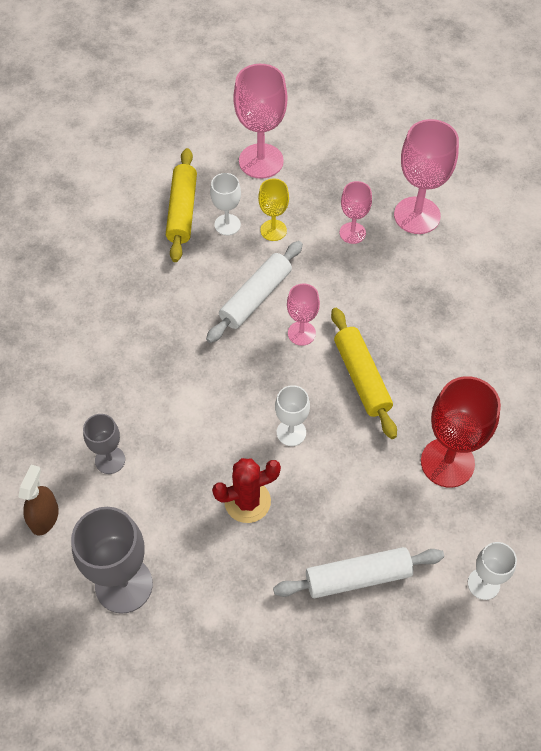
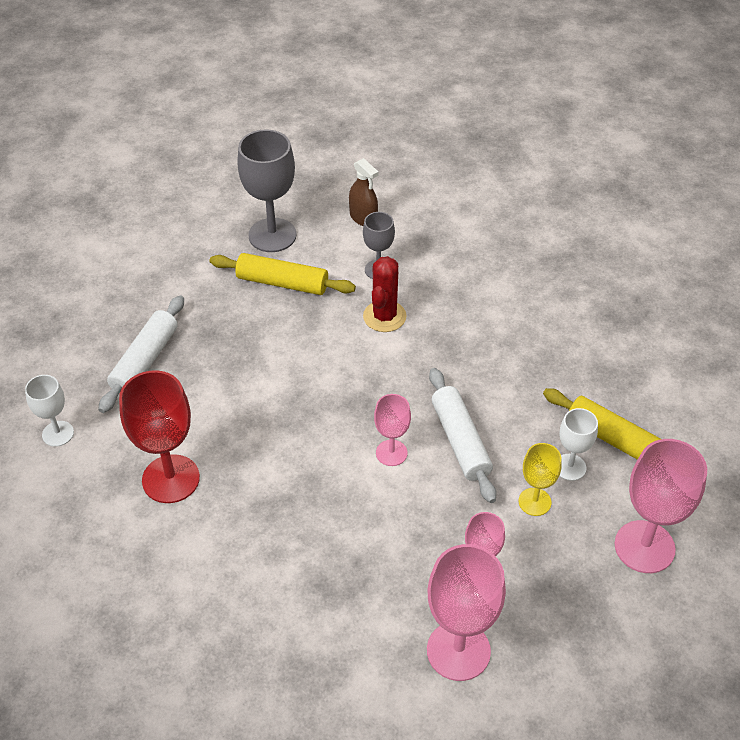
camera: 125 degrees right, 10 degrees down
red cactus [212,458,281,523] -> red cactus moved to [363,256,407,332]
white goblet [275,385,310,446] -> none
yellow rolling pin [331,308,397,439] -> yellow rolling pin moved to [210,253,356,295]

